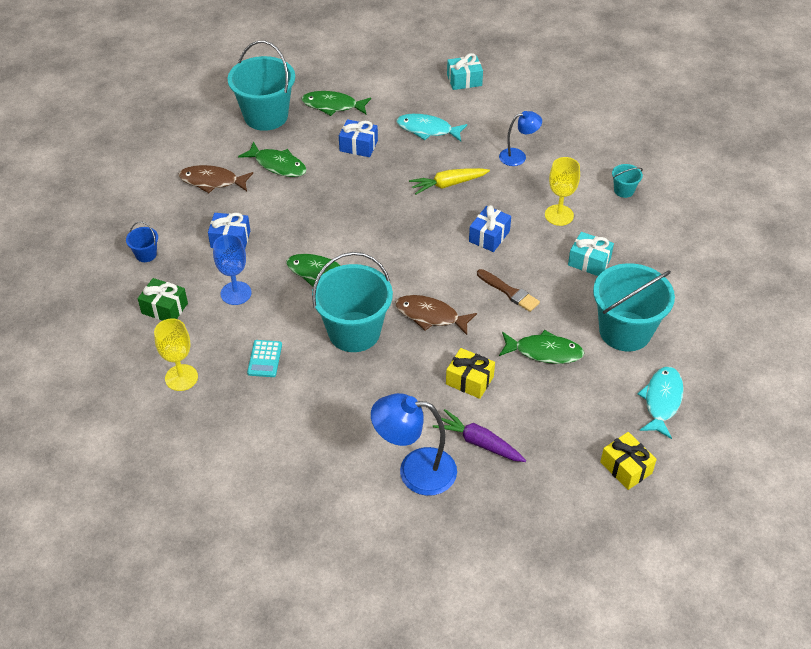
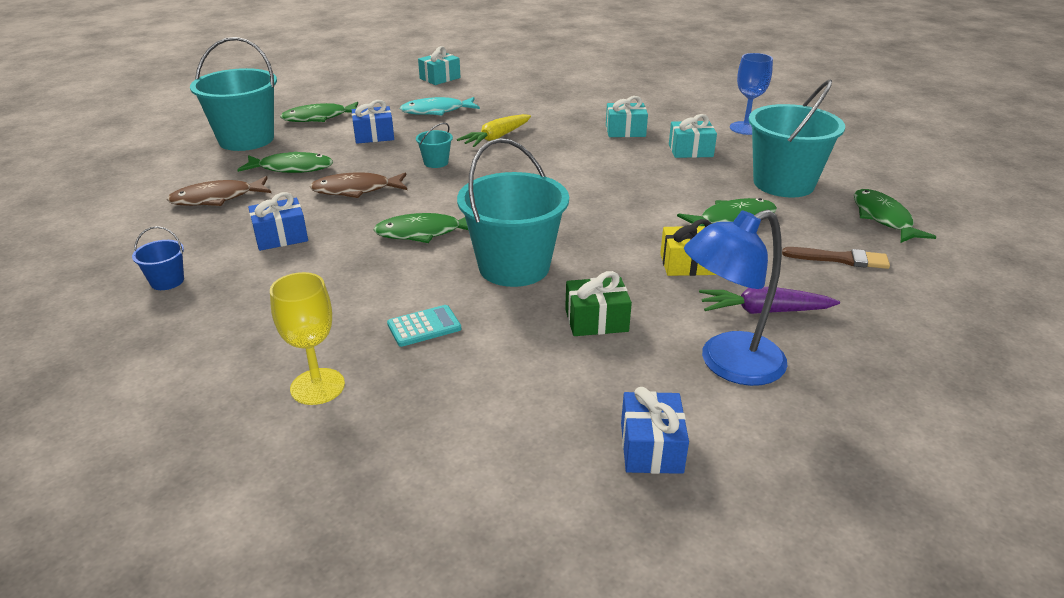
camera: 30 degrees left, 15 degrees down
green gift [138,278,188,321] -> green gift moved to [565,271,632,336]
blue goblet [213,234,251,305] -> blue goblet moved to [730,53,773,135]
turquoise calculator [247,340,282,377] -> turquoise calculator turned 90 degrees counterclockwise [387,305,461,347]
brown fish [395,295,477,335] -> brown fish moved to [310,172,407,198]
blue gift [469,205,511,252] -> blue gift moved to [621,387,689,474]
brown brush [477,269,540,312] -> brown brush moved to [782,247,890,269]
blue lamp [499,111,542,166] -> none
yellow goblet [545,157,580,226] -> turquoise gift [606,96,648,137]
yellow gift [600,432,657,490] -> none
turquoise bucket [612,164,643,198] -> turquoise bucket moved to [416,123,453,168]
turquoise fish [638,367,684,439] -> green fish [854,189,936,243]

